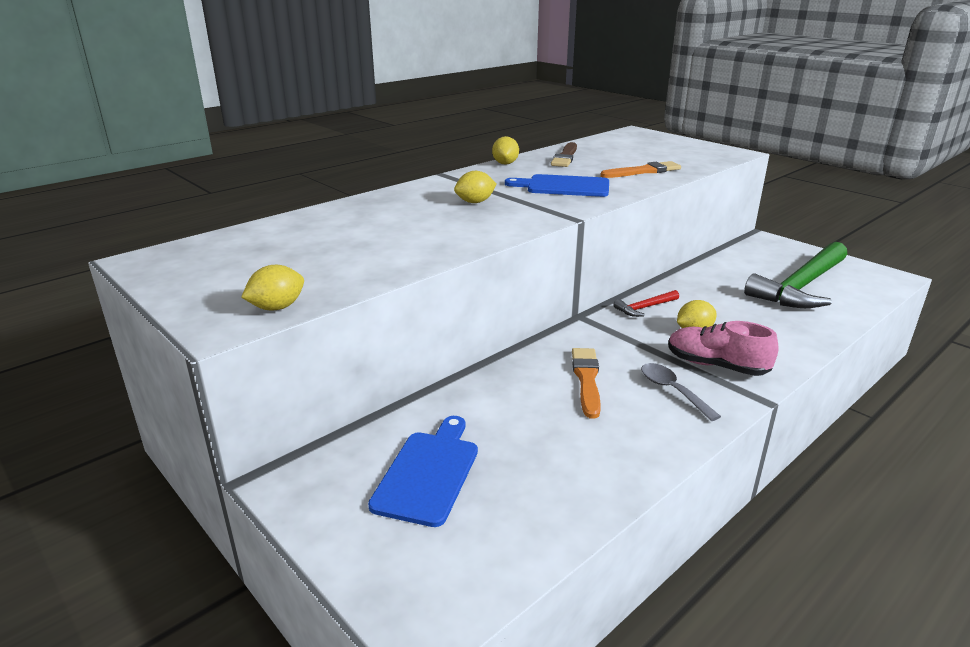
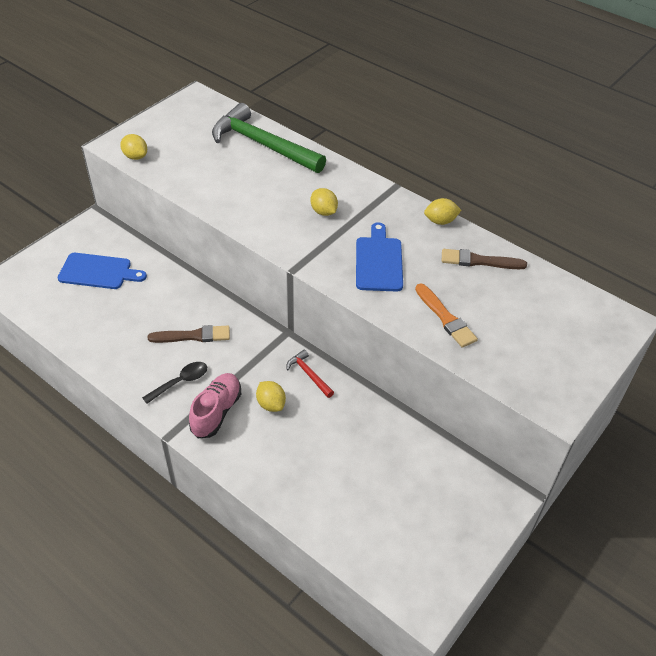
camera: 80 degrees right, 20 degrees up
orange brush [572,348,601,419] -> brown brush [148,325,230,343]
grey spoon [641,363,721,421] -> black spoon [142,362,207,404]
green hammer [744,242,847,308] -> green hammer moved to [212,103,326,173]

